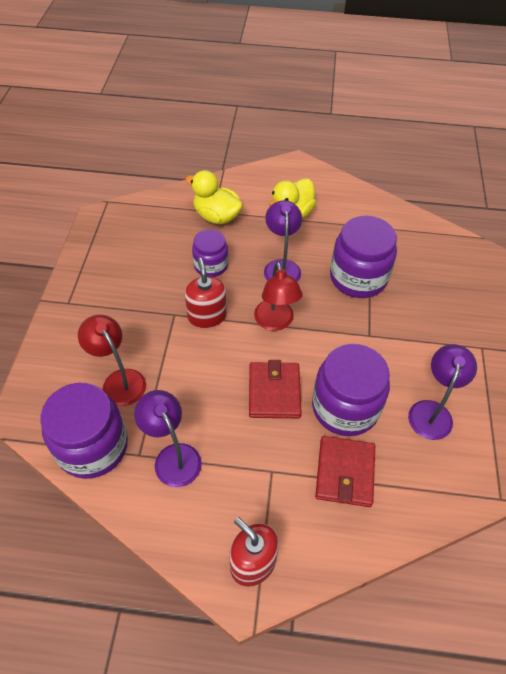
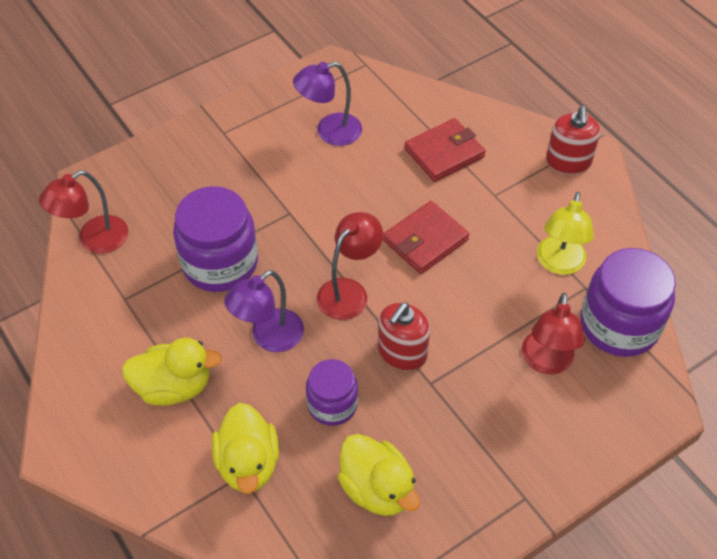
camera: 130 degrees left, 0 degrees up
purple lamp [134,390,202,487] -> yellow lamp [537,192,594,275]
purple jar [312,344,390,436] -> none
none -> red lamp [39,170,128,254]
none -> yellow duck [338,434,420,516]

